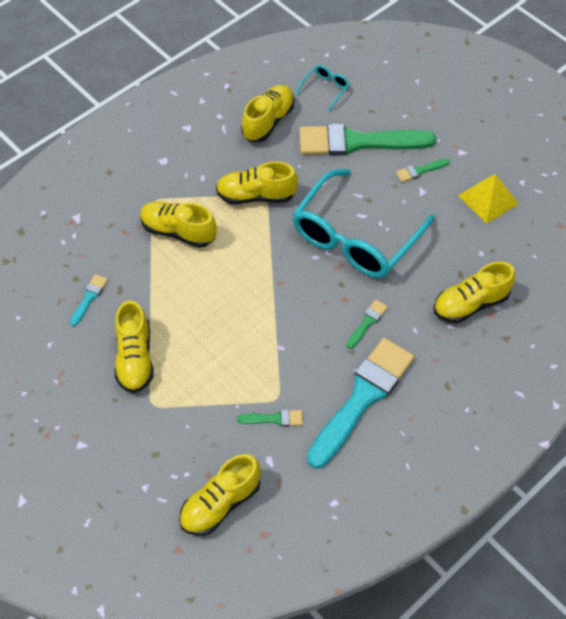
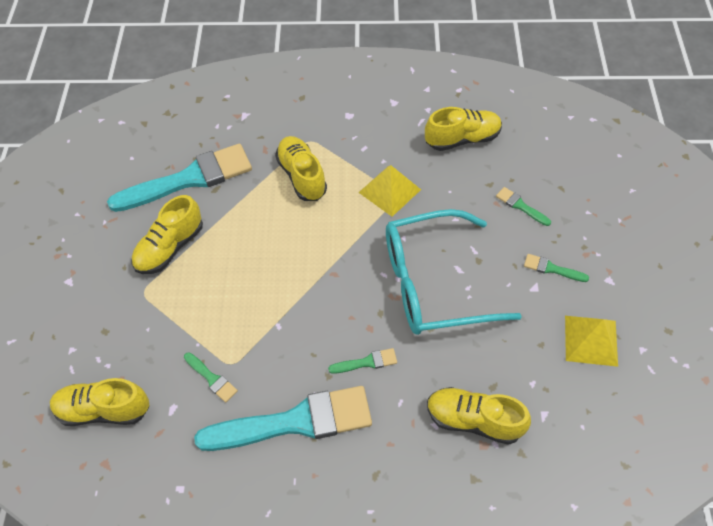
camera: 45 degrees right, 0 degrees up
turquoise brush [70,274,108,326] -> turquoise brush [107,144,252,212], size x2.44
yellow shoe [216,162,298,204] -> yellow pyramid [358,165,421,217]
turquoise glasses [297,65,349,111] -> none
green brush [299,124,436,156] -> green brush [496,187,551,226], size x0.41

